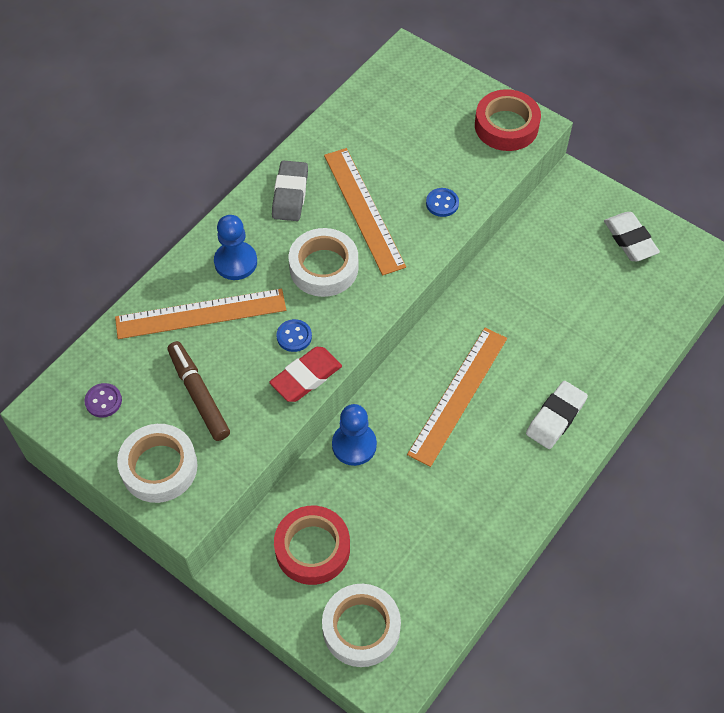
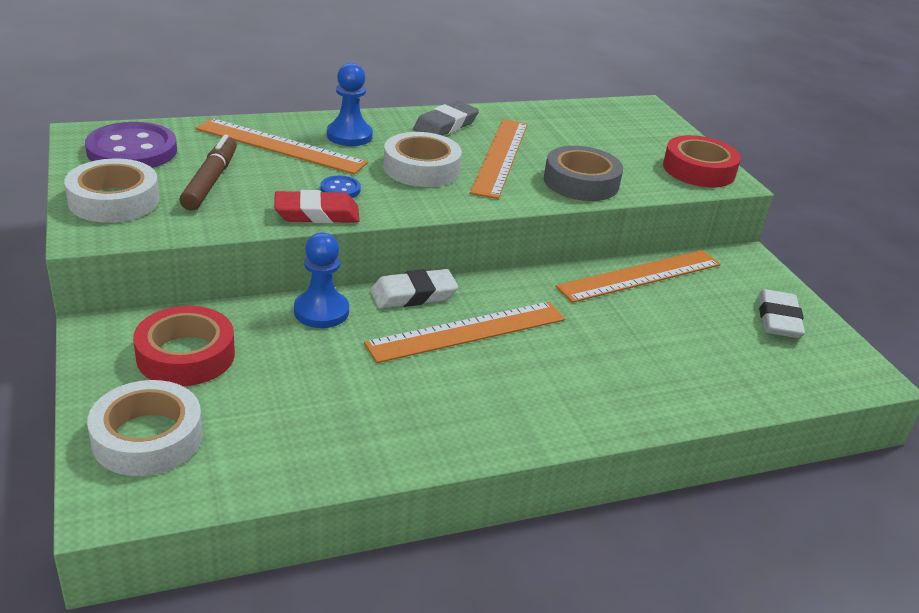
camera: 30 degrees right, 25 degrees down
purple button [84,383,122,418] -> purple button [85,122,177,168], size x2.22
blue button [426,188,459,217] -> grey tape [544,146,623,201]
white eraser [526,381,588,449] -> white eraser moved to [370,269,458,309]
none -> orange ruler [555,250,721,303]

